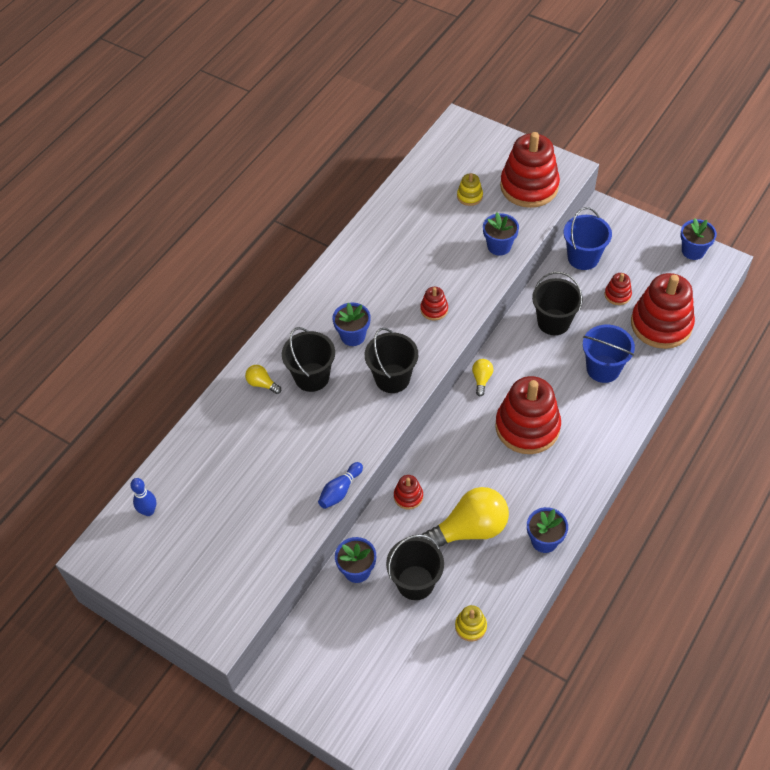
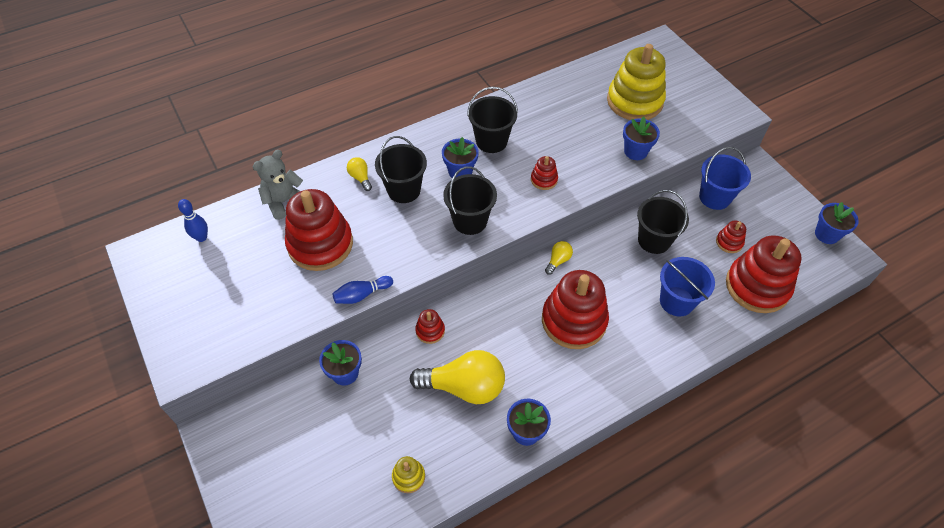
camera: 25 degrees right, 0 degrees up
black bucket [386,534,444,600] -> black bucket moved to [467,87,518,153]
yellow stacking toy [457,173,483,206] -> yellow stacking toy [607,44,666,120], size x2.26
red stacking toy [500,132,560,208] -> red stacking toy moved to [285,189,353,271]
none -> grey teddy bear [253,150,303,220]

